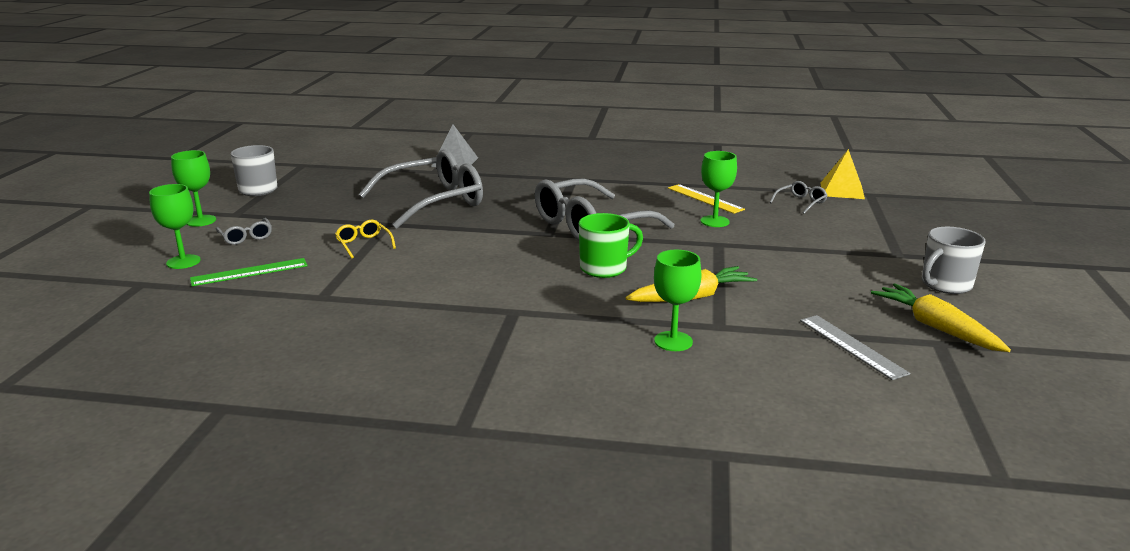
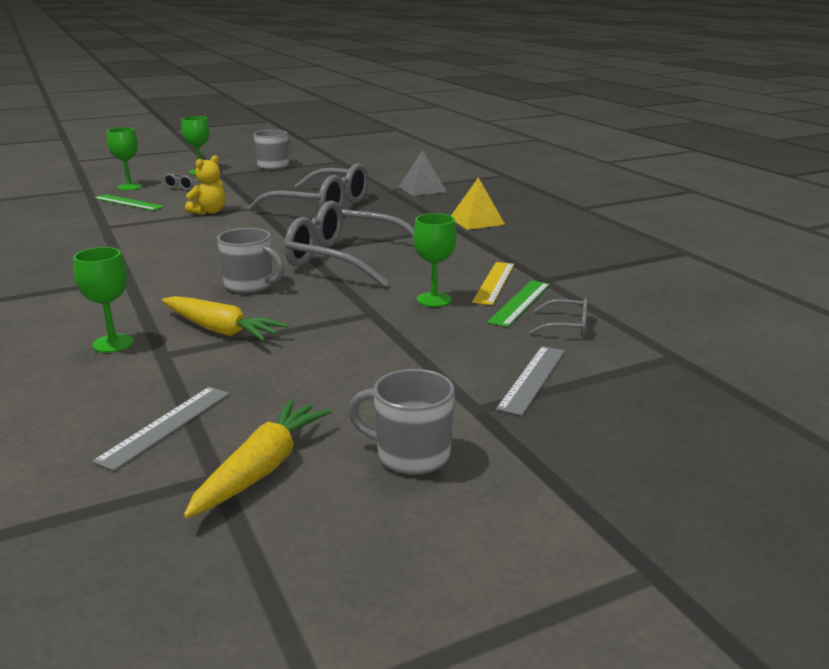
camera: 55 degrees right, 0 degrees up
yellow glasses [335,220,396,258] -> yellow teddy bear [185,155,226,215]
green mug [579,213,643,278] -> grey mug [217,228,284,294]
yellow pyramid [821,149,865,199] -> yellow pyramid moved to [451,177,505,230]
none -> green ruler [487,280,550,327]
none -> grey ruler [496,346,565,416]

